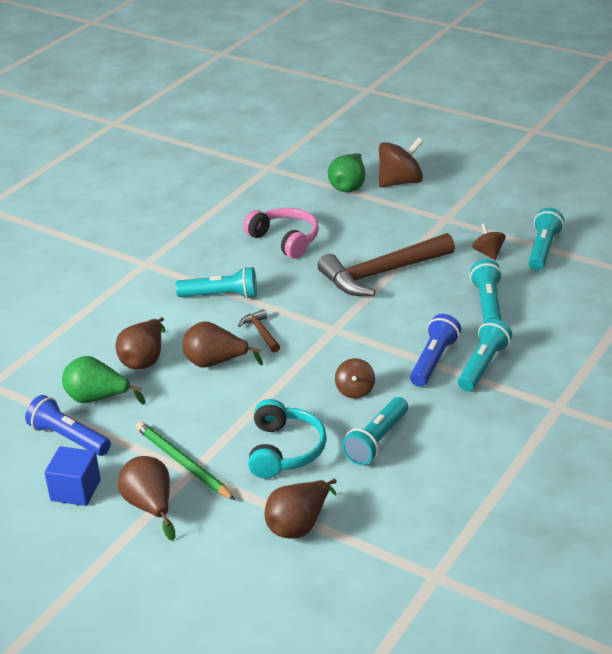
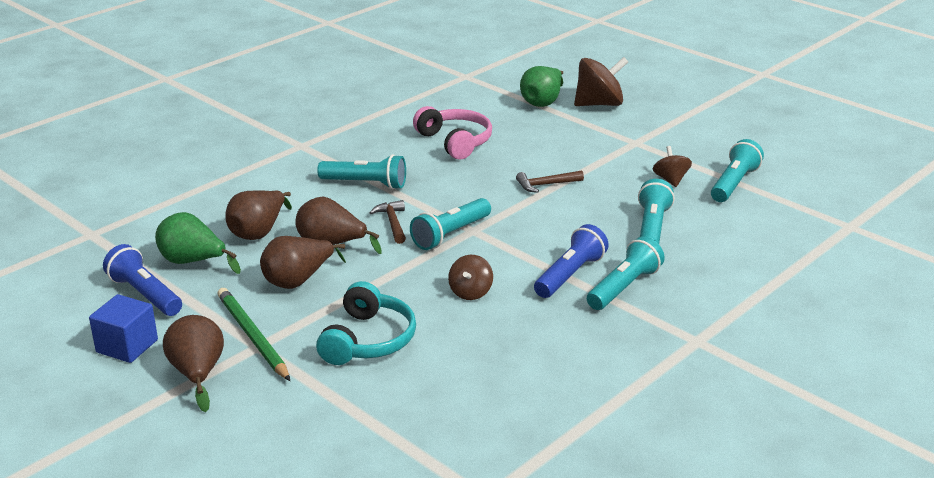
camera: 10 degrees right, 5 degrees down
brown pear [265,479,337,539] -> brown pear moved to [260,236,346,289]
brown hammer [318,233,455,296] -> brown hammer [516,170,584,193], size x0.43
turquoise flashlight [342,397,408,465] -> turquoise flashlight moved to [410,198,491,250]

